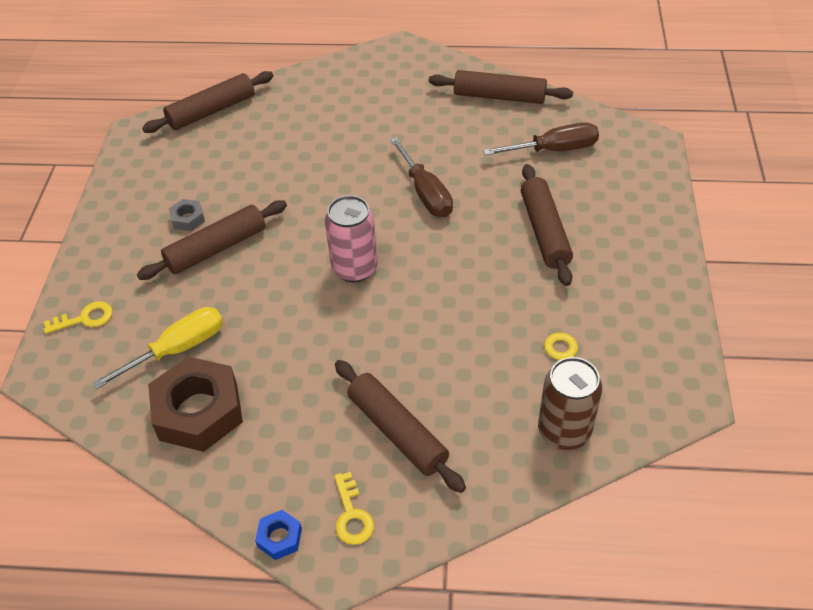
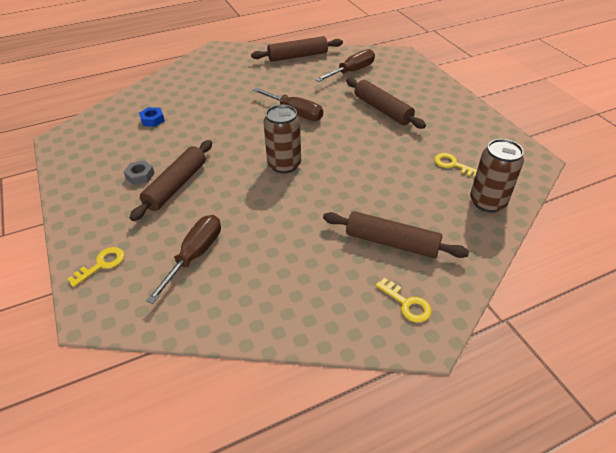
camera: 30 degrees left, 5 degrees down
yellow screwdriver [92,307,223,390] -> brown screwdriver [146,215,221,304]
brown rolling pin [142,71,273,133] -> none
brown nut [148,357,243,452] -> none
blue nut [255,510,302,560] -> blue nut moved to [139,107,165,127]
pink can [325,195,378,282] -> brown can [263,105,301,173]

